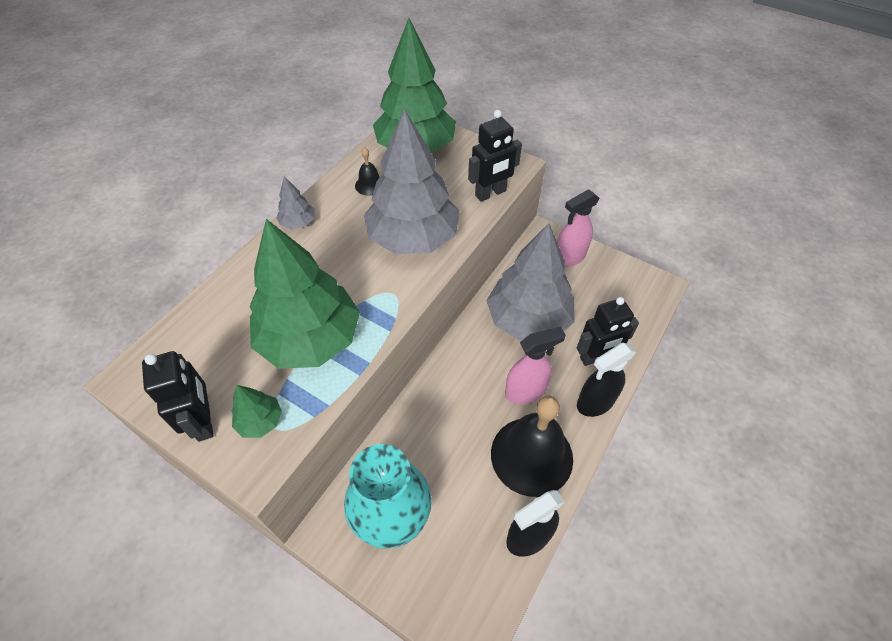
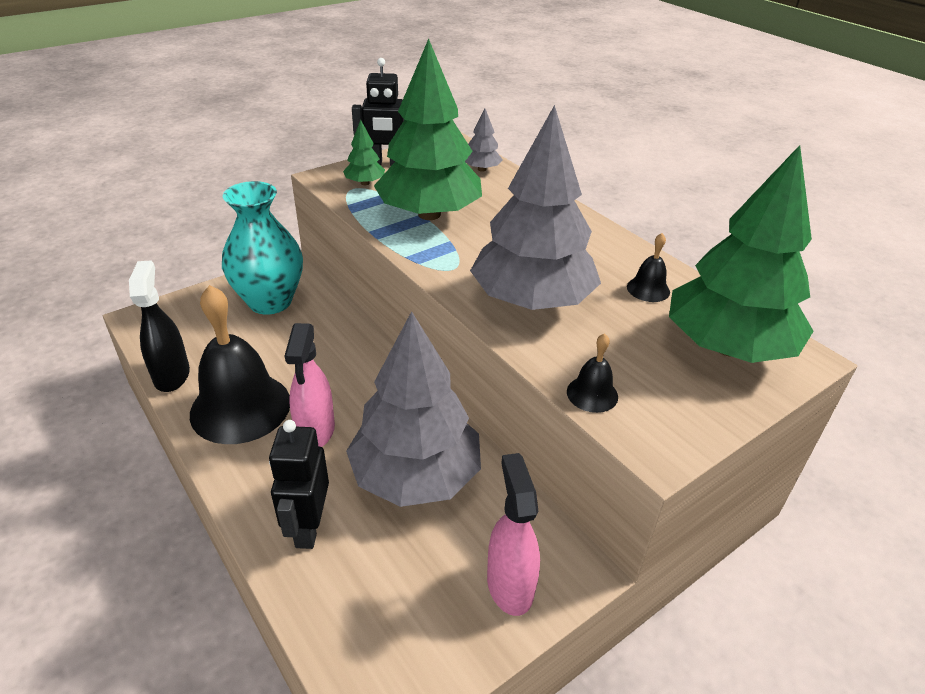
camera: 110 degrees right, 15 degrees down
grey tree [276,176,315,229] -> grey tree moved to [465,109,503,172]
black robot [468,110,522,202] -> black bell [567,334,618,413]
black spray bottle [577,343,636,417] -> none

